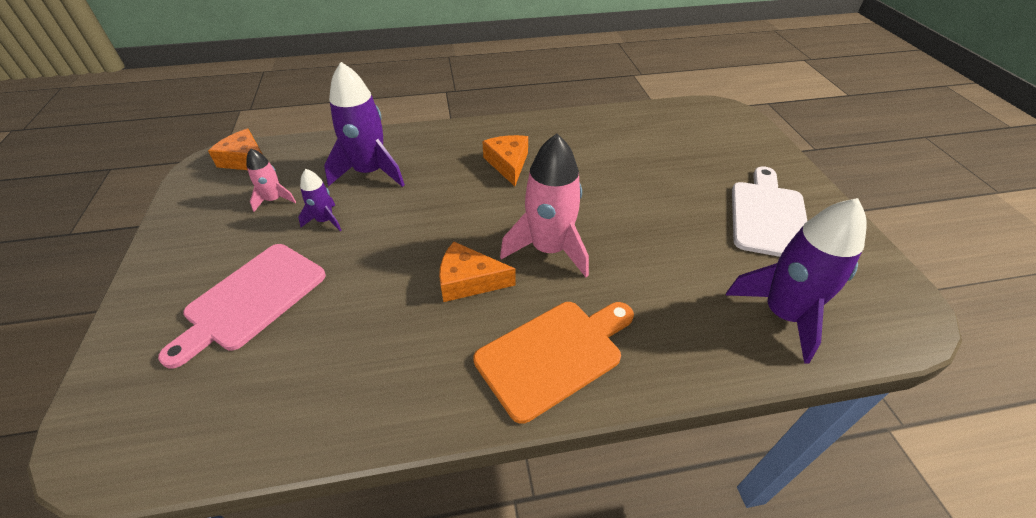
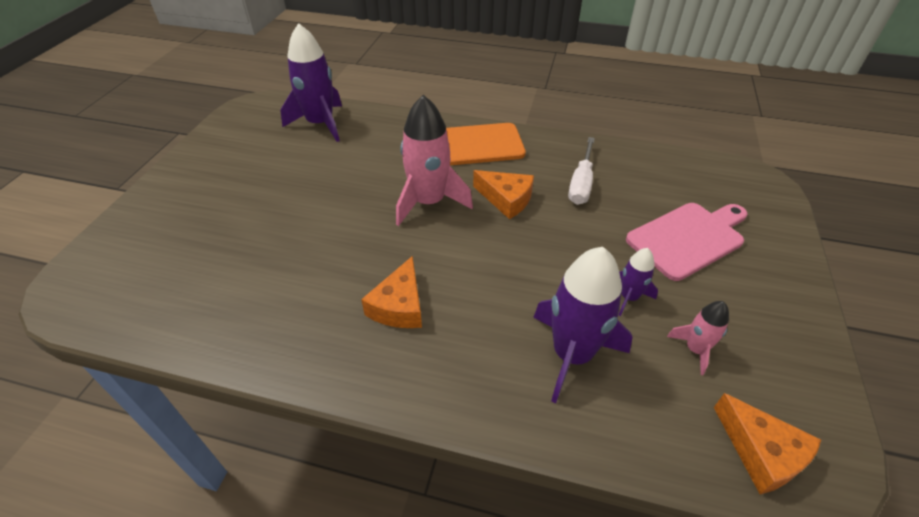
camera: 155 degrees left, 0 degrees up
white cutting board [732,166,807,257] -> none
none -> white screwdriver [568,137,595,205]

